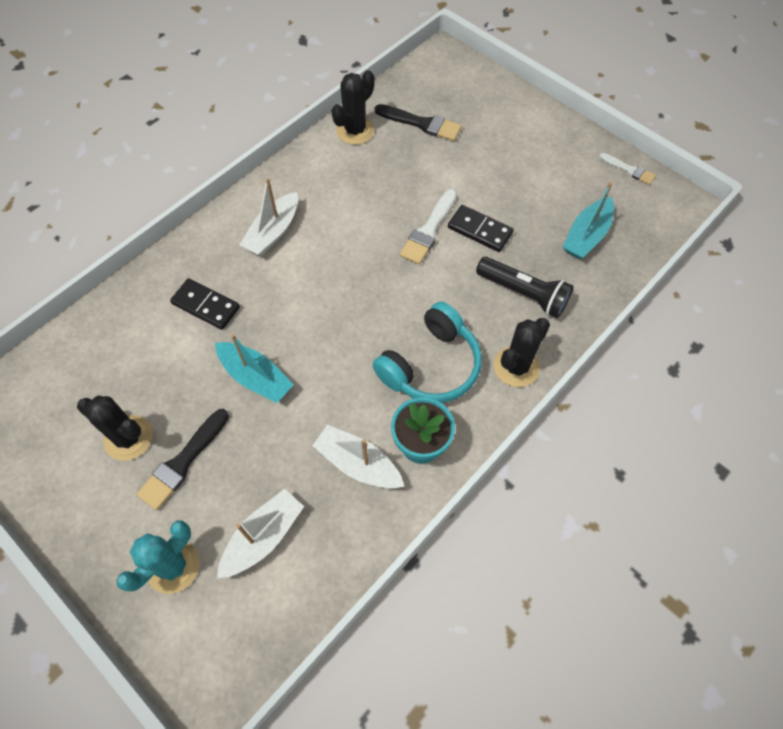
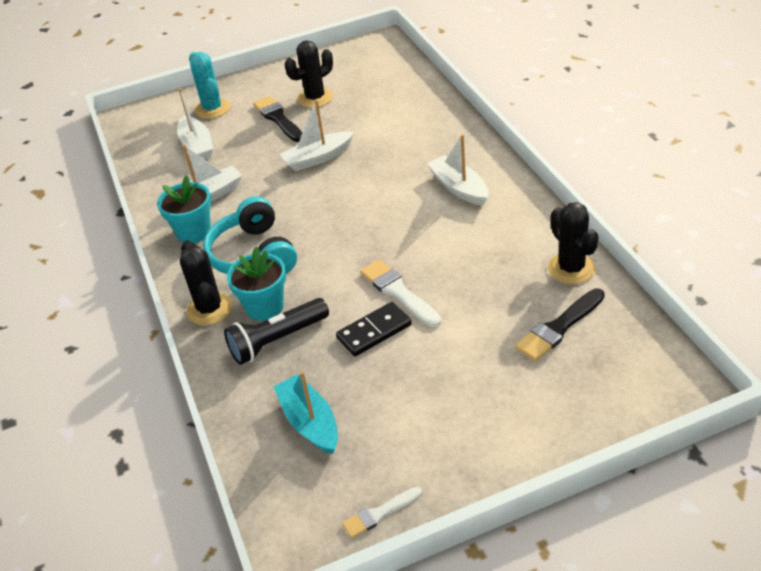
camera: 120 degrees right, 20 degrees down
black domino [170,278,240,330] -> none
turquoise boat [215,334,294,403] -> white boat [279,100,354,171]
none -> turquoise flower pot [227,247,286,321]

